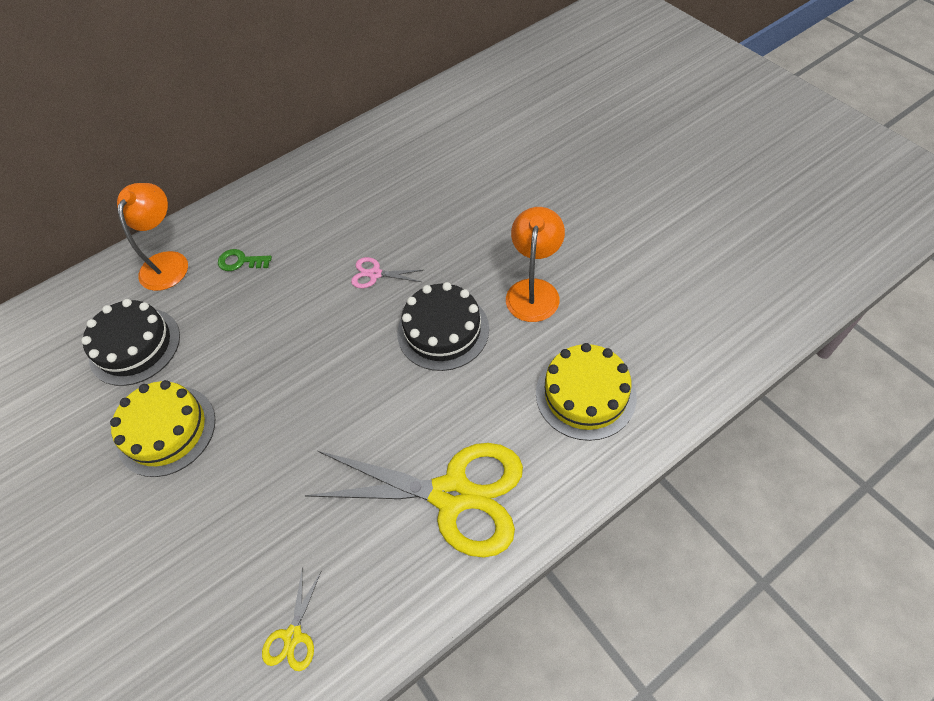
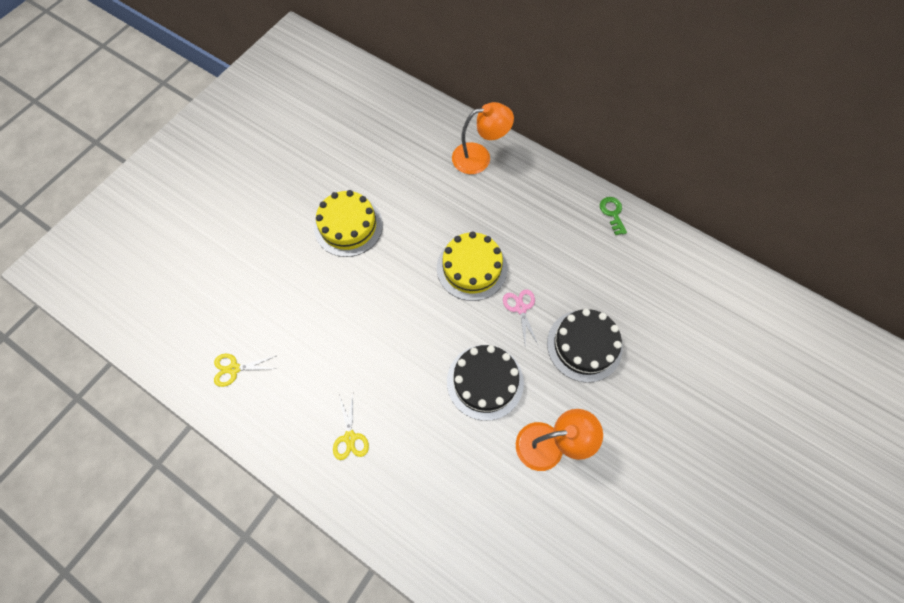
camera: 65 degrees right, 10 degrees up
black cake [81,299,180,386] -> black cake moved to [547,309,622,383]
green key [218,249,272,271] -> green key moved to [600,197,627,235]
yellow scissors [305,443,523,558] -> yellow scissors [333,395,369,460], size x0.41
yellow cake [536,343,637,441] -> yellow cake moved to [437,232,507,301]

